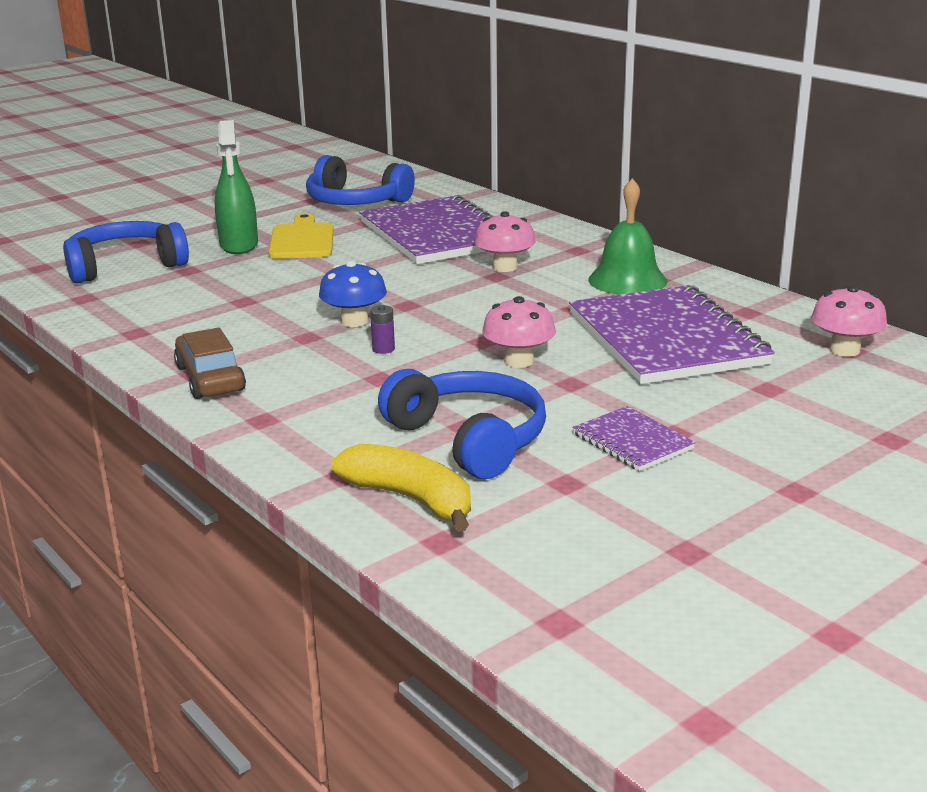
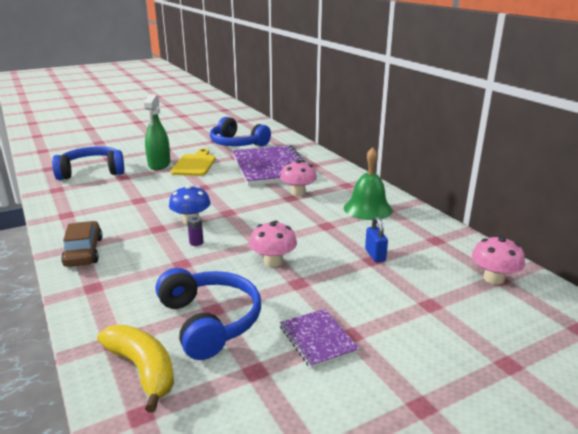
camera: 10 degrees right, 0 degrees up
purple notebook [569,285,775,384] -> blue padlock [365,216,388,262]

